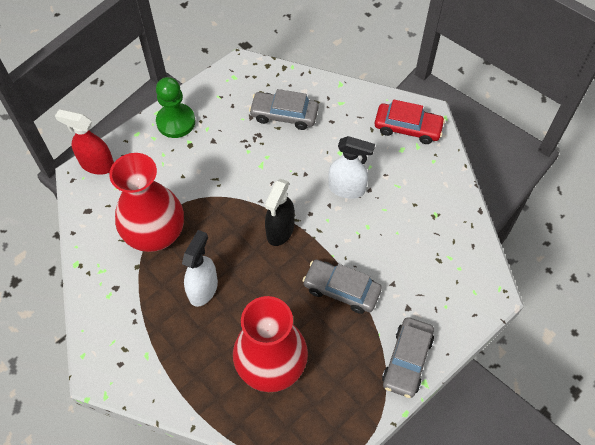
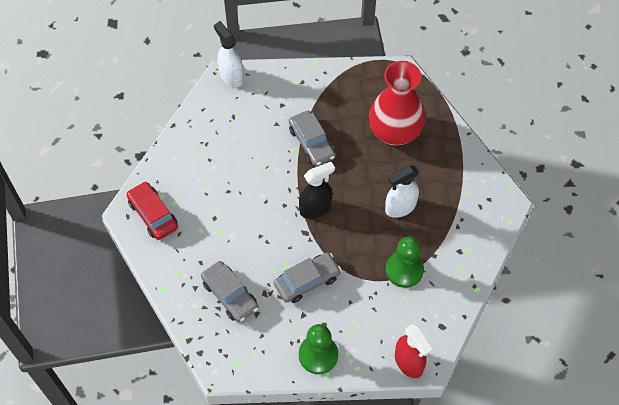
camera: 140 degrees left, 0 degrees up
red vase [109,153,184,252] -> green pawn [386,237,424,288]
white spray bottle [328,136,375,199] -> white spray bottle moved to [214,22,244,87]
grey car [382,317,434,398] -> grey car moved to [274,252,341,303]

